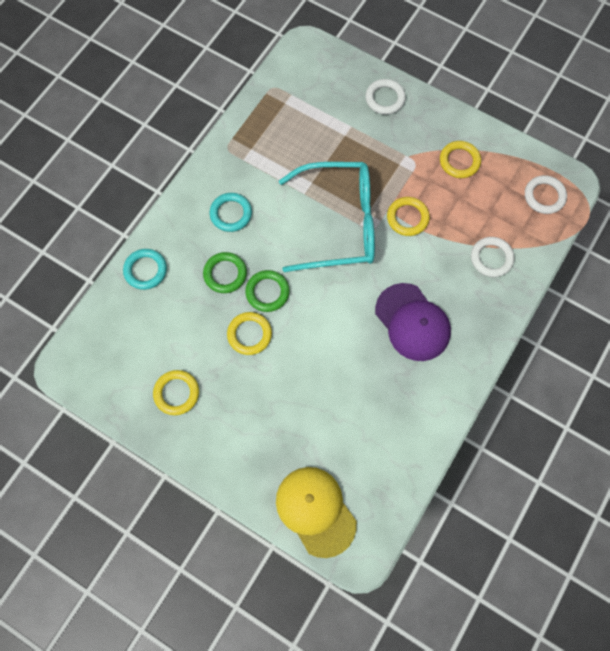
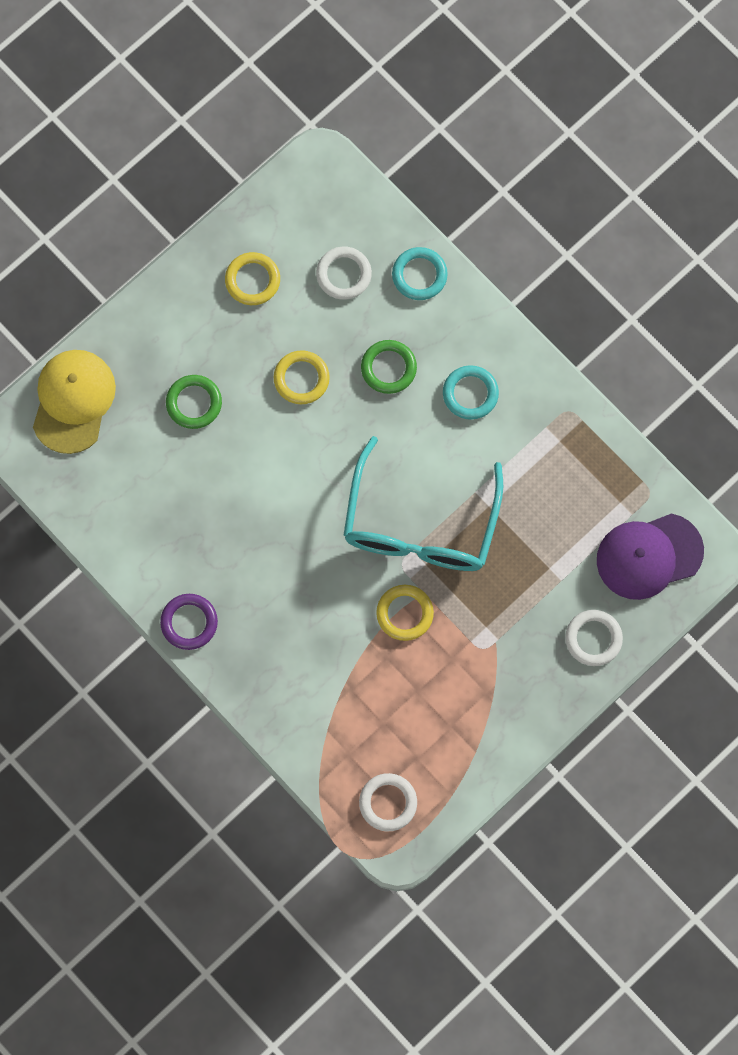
camera: 105 degrees right, 5 degrees up
green ring [245,270,290,312] -> green ring moved to [166,375,222,429]
yellow cap [276,467,357,558] -> yellow cap turned 60 degrees counterclockwise [33,350,116,454]
purple cap [375,283,451,361] -> purple cap moved to [597,513,704,600]
yellow ring [440,141,481,178] -> none
white ring [471,237,514,277] -> white ring moved to [316,247,372,300]
none -> purple ring [160,594,218,650]

